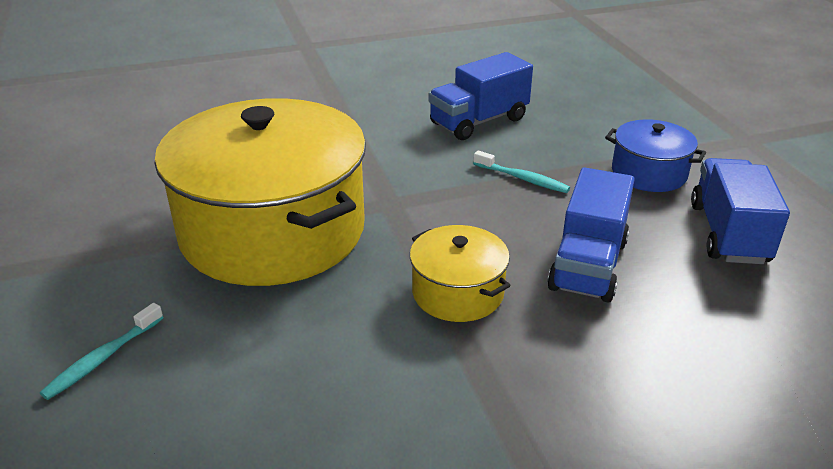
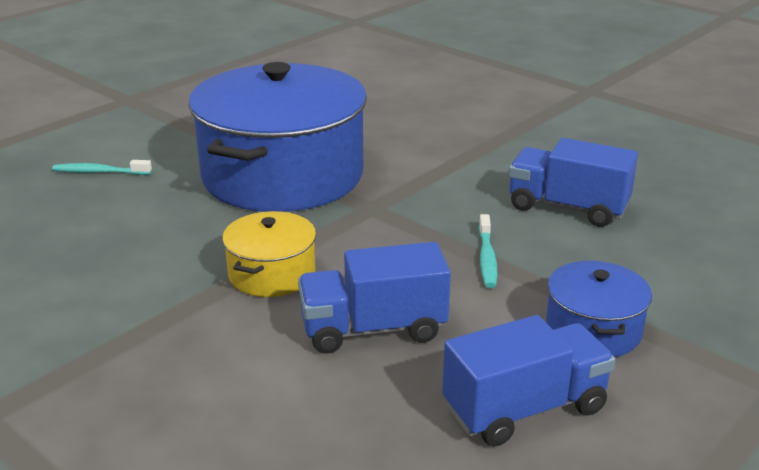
camera: 60 degrees right, 5 degrees down
yellow pot [155,98,366,286] -> blue pot [188,62,367,212]

